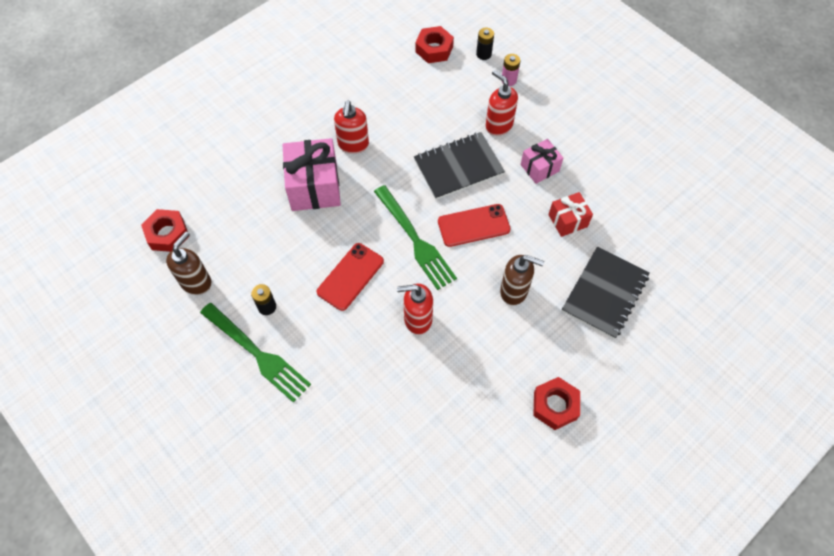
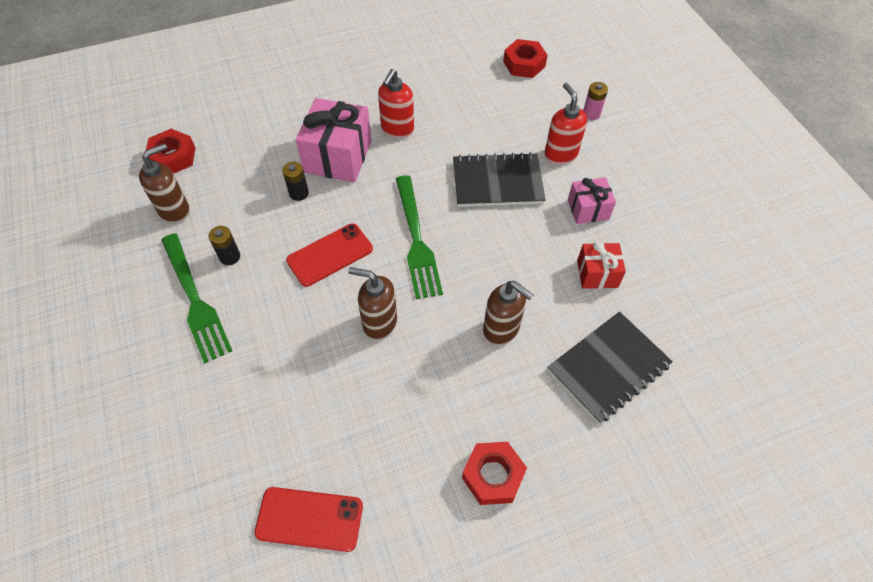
camera: 20 degrees right, 5 degrees down
red soap dispenser [397,283,433,335] -> brown soap dispenser [348,267,397,340]
red phone [438,204,511,247] -> red phone moved to [254,487,363,552]
black battery [476,28,494,60] -> black battery moved to [282,162,309,201]

